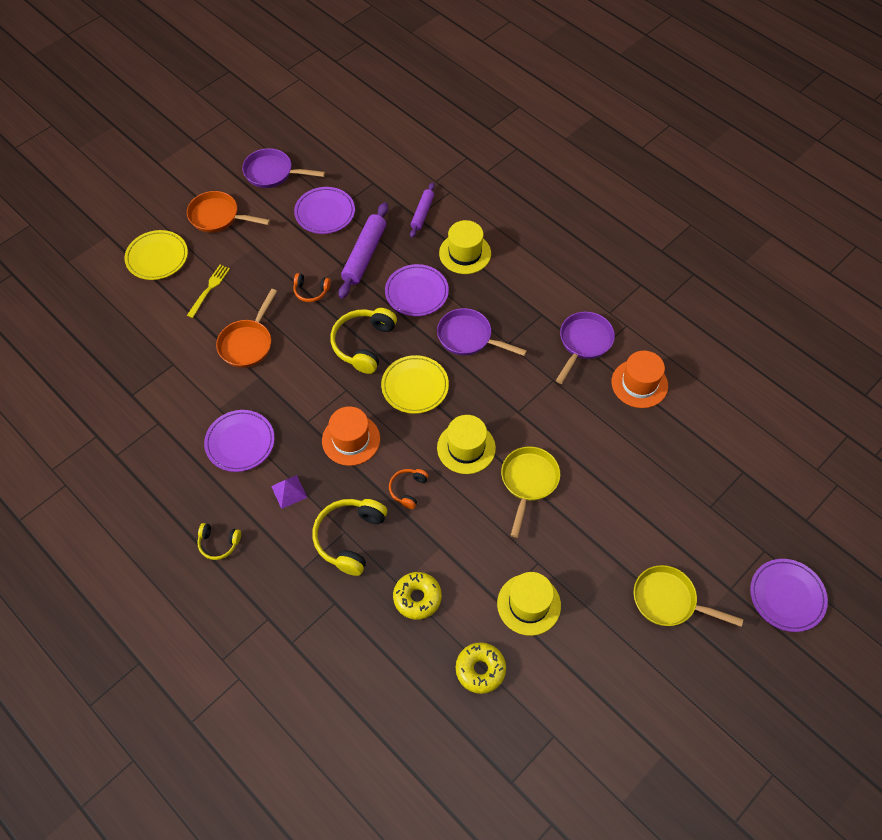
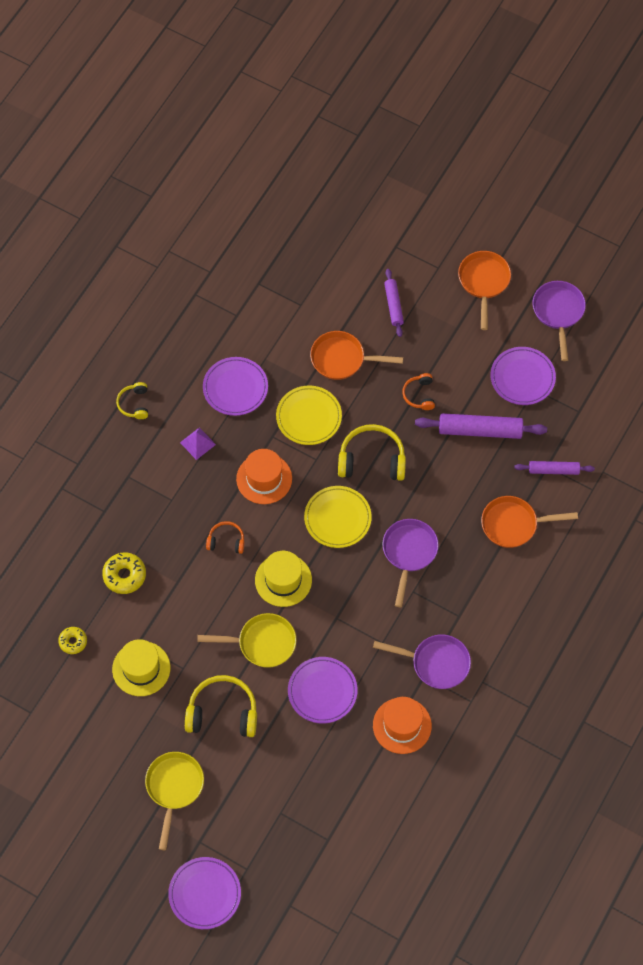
camera: 75 degrees right, 5 degrees up
yellow plate [124,230,188,280] -> yellow plate moved to [276,385,342,445]
yellow fork [187,265,230,318] -> purple rolling pin [384,269,404,337]
yellow headphones [313,499,387,576] -> yellow headphones moved to [185,675,257,737]
purple plate [385,264,449,316] -> purple plate moved to [288,657,357,724]
yellow hat [439,220,491,274] -> orange pan [481,496,578,548]
yellow donut [456,642,506,694] -> yellow donut [58,627,87,654], size x0.65

